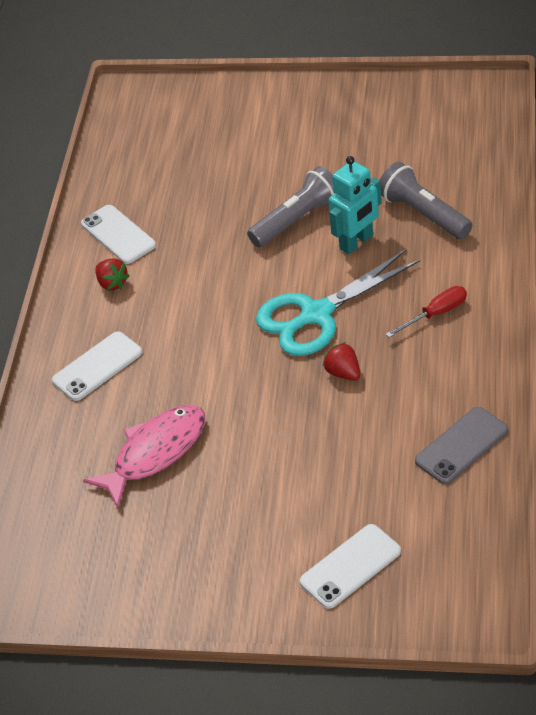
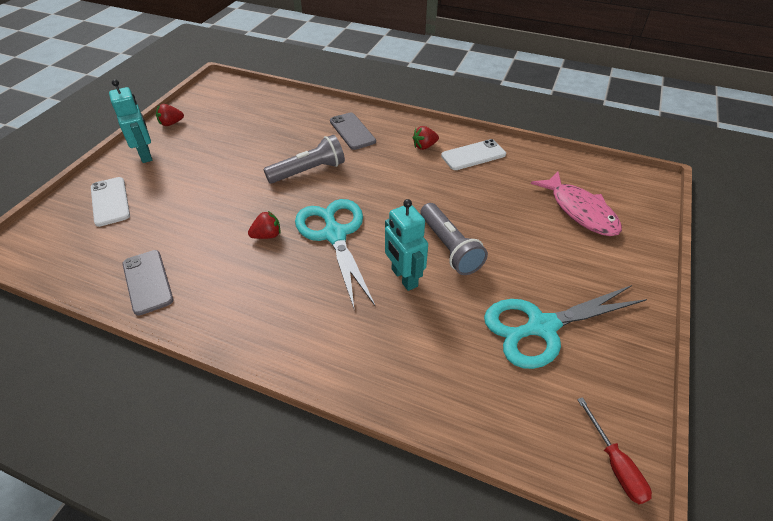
camera: 100 degrees right, 0 degrees up
white phone [52,331,142,401] -> grey phone [330,113,376,150]
pink fish [83,405,205,508] -> pink fish moved to [531,171,622,236]
grey flashlight [380,162,472,239] -> grey flashlight moved to [263,135,345,184]
red screwdriver [386,286,467,338] -> red screwdriver moved to [577,397,652,504]
none -> turquoise robot [109,79,152,163]
none -> red strawberry [156,104,184,126]
none -> turquoise scissors [484,285,647,369]

